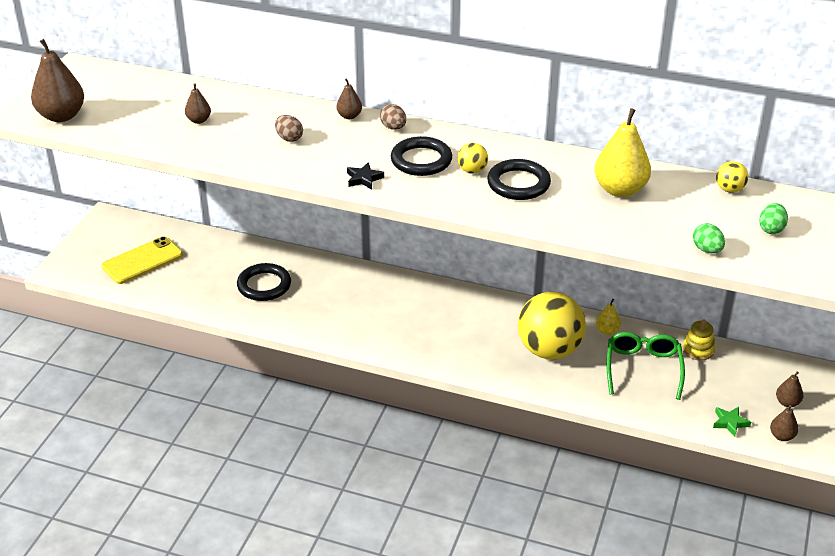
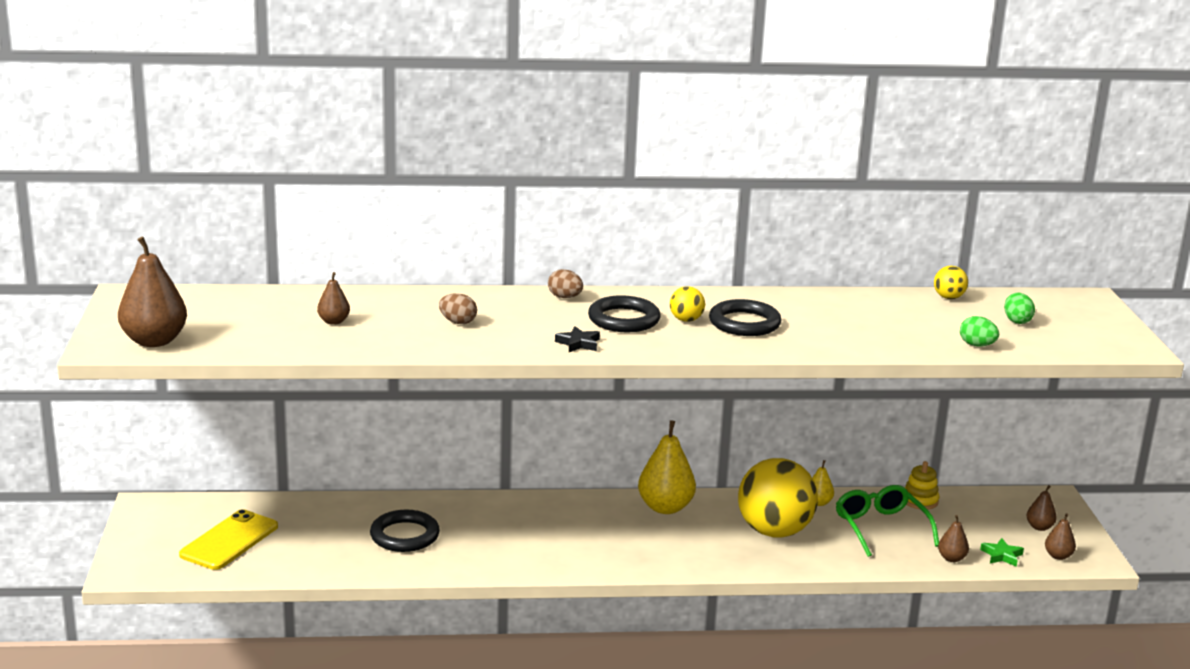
camera: 25 degrees left, 15 degrees down
brown pear [336,78,362,119] -> brown pear moved to [938,515,969,562]
yellow pear [594,108,651,197] -> yellow pear moved to [638,420,696,514]

